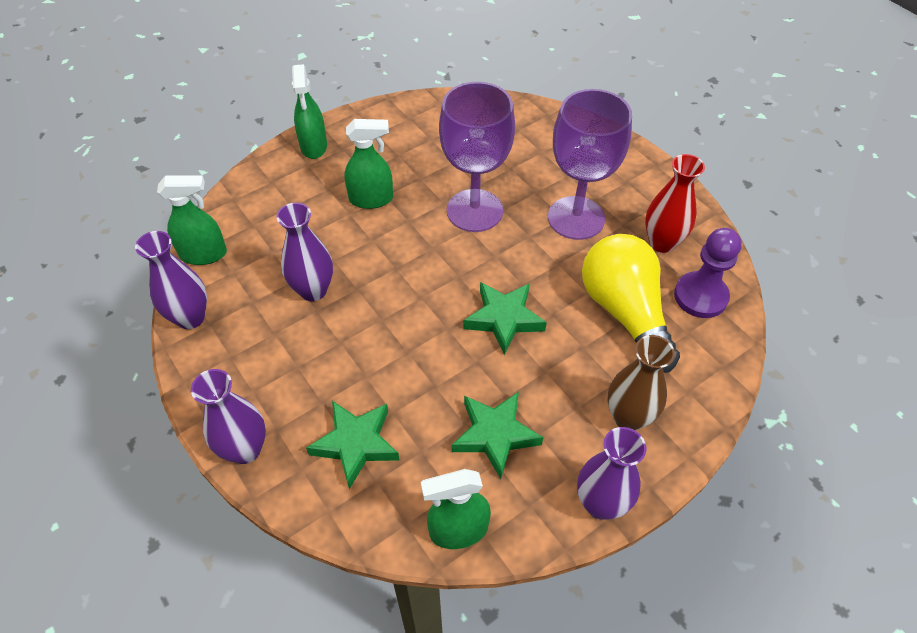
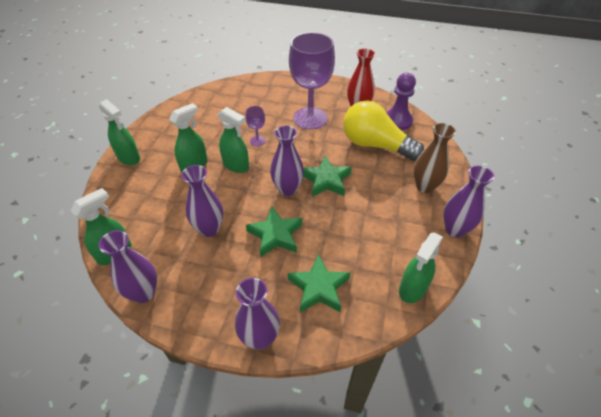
camera: 40 degrees left, 5 degrees down
purple goblet [439,82,515,232] -> purple goblet [245,106,266,147], size x0.43
green star [452,392,543,479] -> green star moved to [246,207,302,257]
none -> green spray bottle [218,107,249,173]
none -> purple vase [270,125,304,196]

